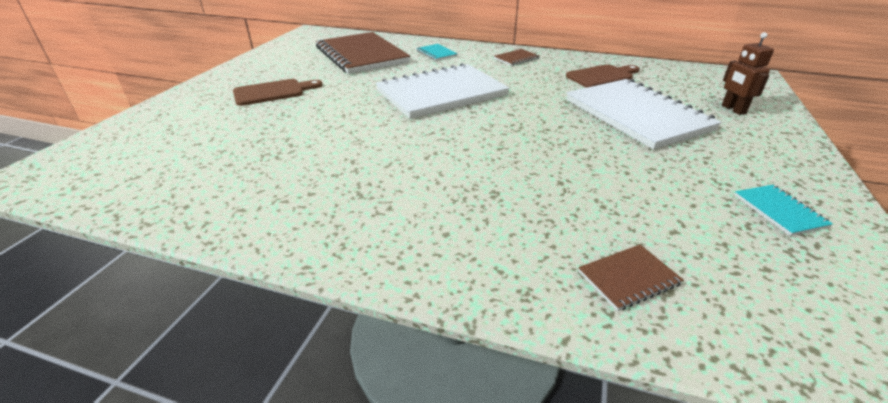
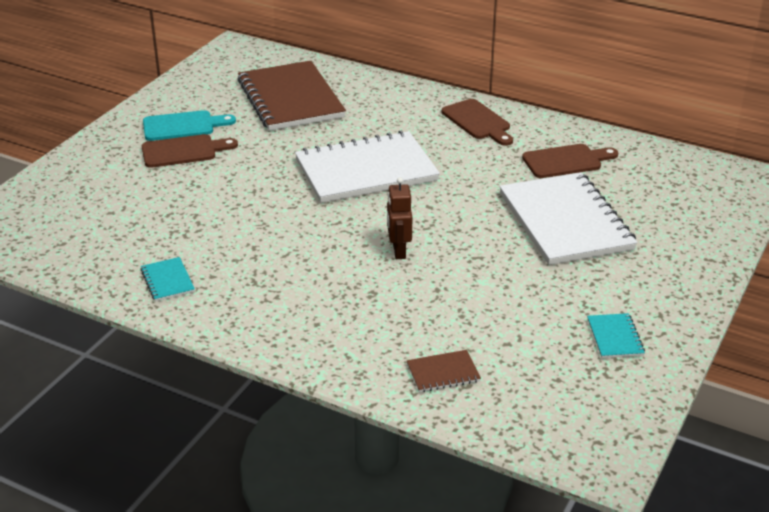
camera: 10 degrees right, 0 degrees up
turquoise notebook [416,44,458,61] -> turquoise notebook moved to [140,257,195,302]
brown notebook [494,49,539,66] -> brown cutting board [442,99,513,146]
brown robot [722,32,774,115] -> brown robot moved to [387,177,412,259]
none -> turquoise cutting board [143,110,236,141]

